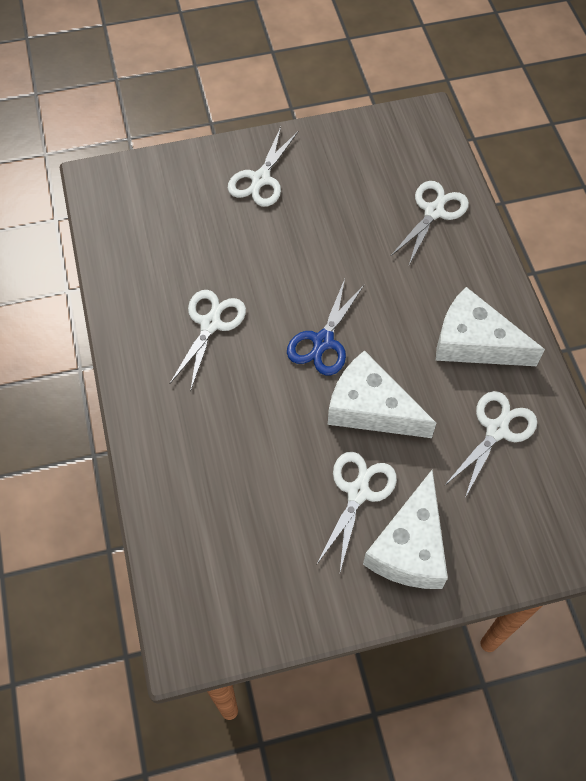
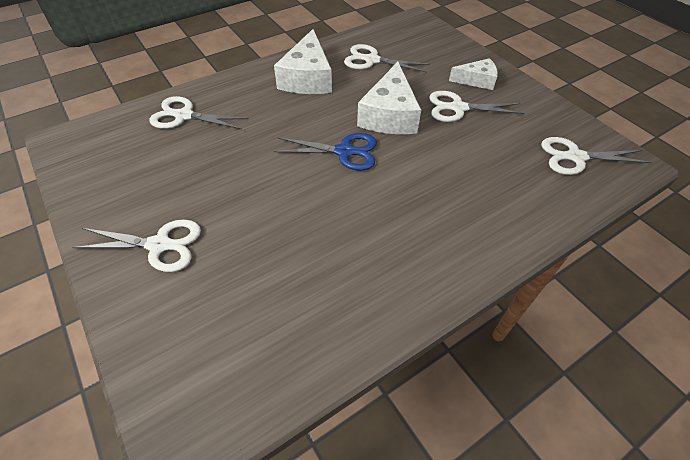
camera: 110 degrees left, 10 degrees down
white scissors [170,290,246,392] -> white scissors moved to [541,137,652,175]
white cheese [363,470,448,589] -> white cheese [449,58,498,90], size x0.59

